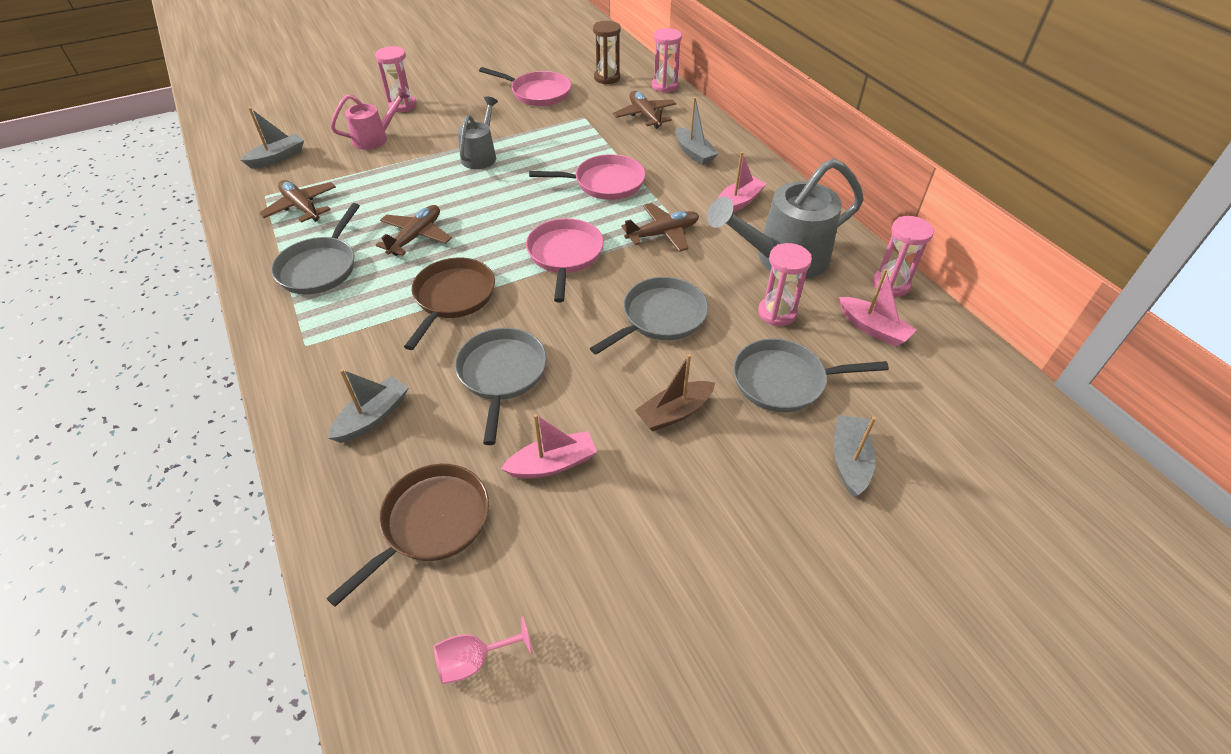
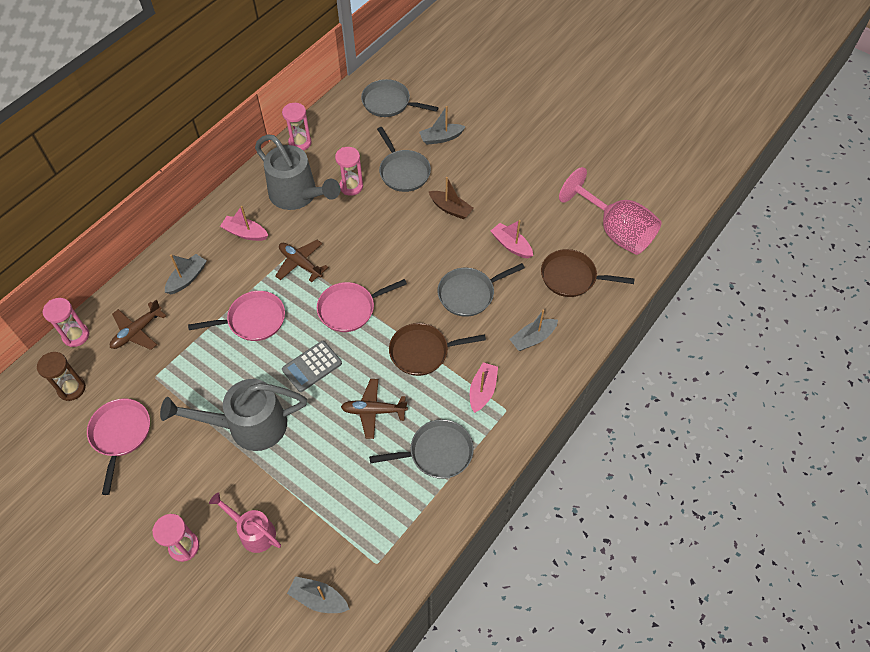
camera: 115 degrees left, 10 degrees up
brown plane [259,180,336,223] -> none
grey boat [328,369,408,443] -> grey boat turned 45 degrees counterclockwise [510,309,558,351]
pink goblet [434,616,533,684] -> pink goblet [559,167,662,255], size x2.46
grey watering can [457,96,498,169] -> grey watering can [160,379,307,451], size x1.74
pink pan [529,154,646,200] -> pink pan turned 105 degrees clockwise [188,291,285,341]
grey pan [590,277,708,355] -> grey pan moved to [361,79,439,117]
pink boat [839,269,917,346] -> pink boat moved to [470,363,498,413]
none -> grey calculator [282,341,342,392]

